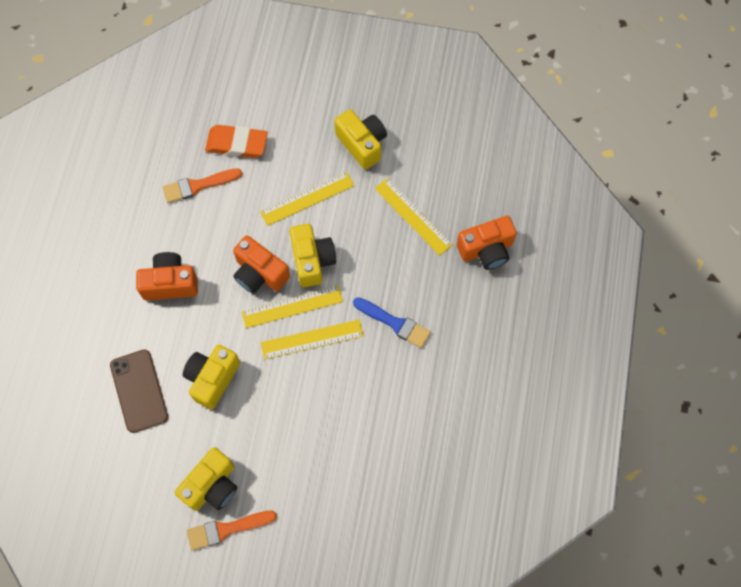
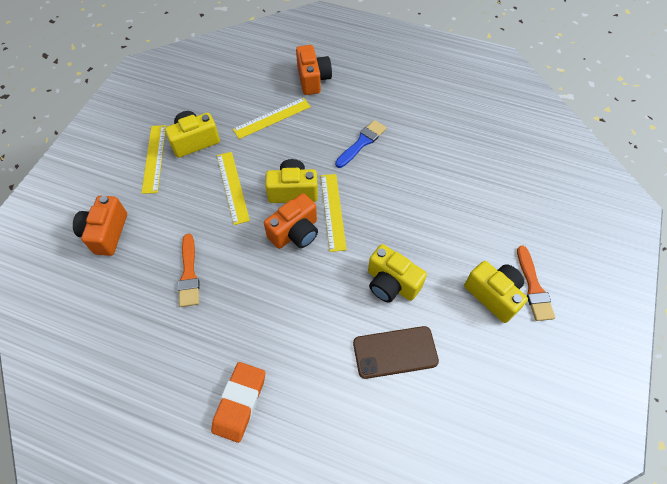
camera: 80 degrees left, 10 degrees down
orange camera [136,252,198,300] -> orange camera moved to [73,196,127,256]
orange eraser [205,125,268,158] -> orange eraser moved to [211,362,265,443]
yellow ruler [261,320,364,360] -> yellow ruler moved to [142,125,166,194]

